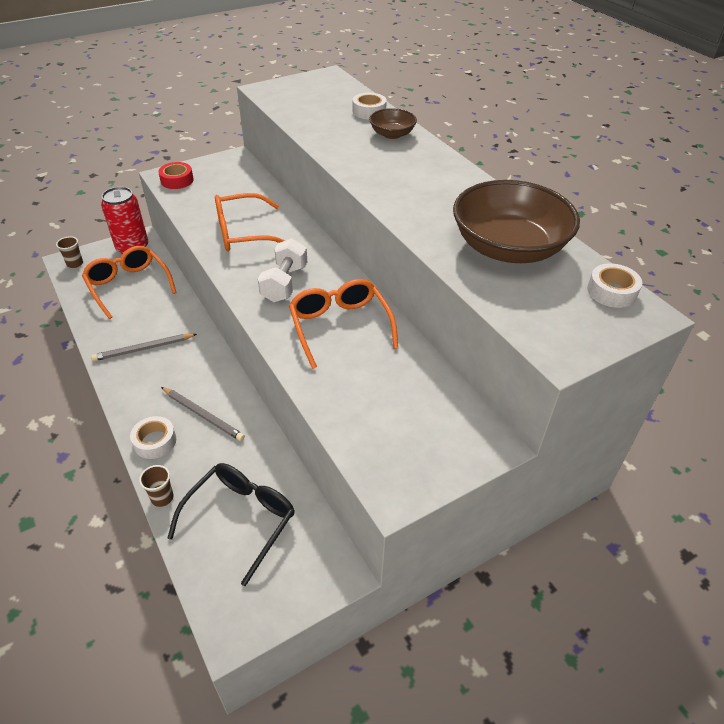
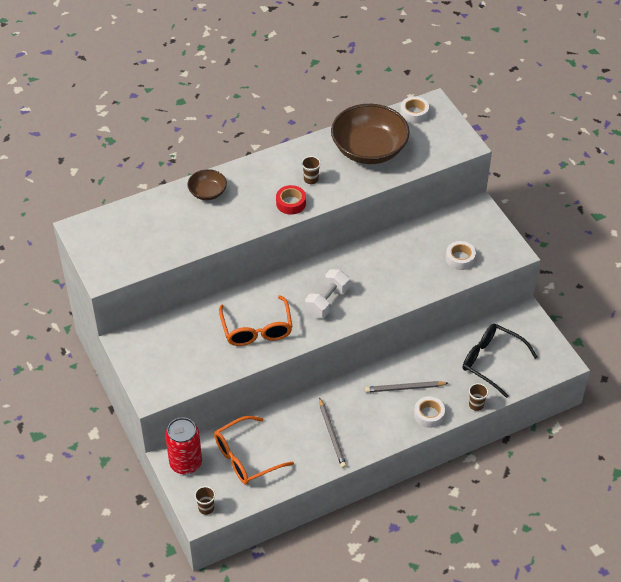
camera: 85 degrees left, 5 degrees up
red tape [158,162,194,189] -> red tape moved to [276,185,306,215]
grey pencil [161,387,245,441] -> grey pencil turned 135 degrees counterclockwise [365,381,448,393]
white dumbbell [258,238,307,302] -> white dumbbell turned 75 degrees counterclockwise [305,269,349,318]
orange glasses [289,279,398,369] -> none
white tape [353,93,387,119] -> white tape moved to [446,241,476,270]
none -> brown cup [302,156,321,184]

